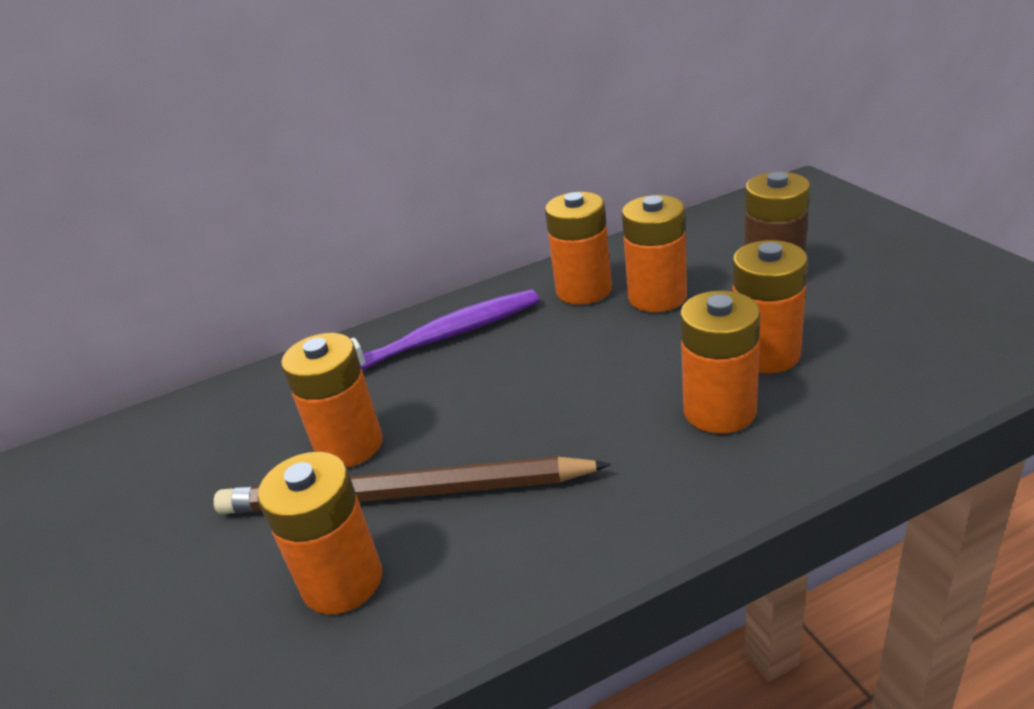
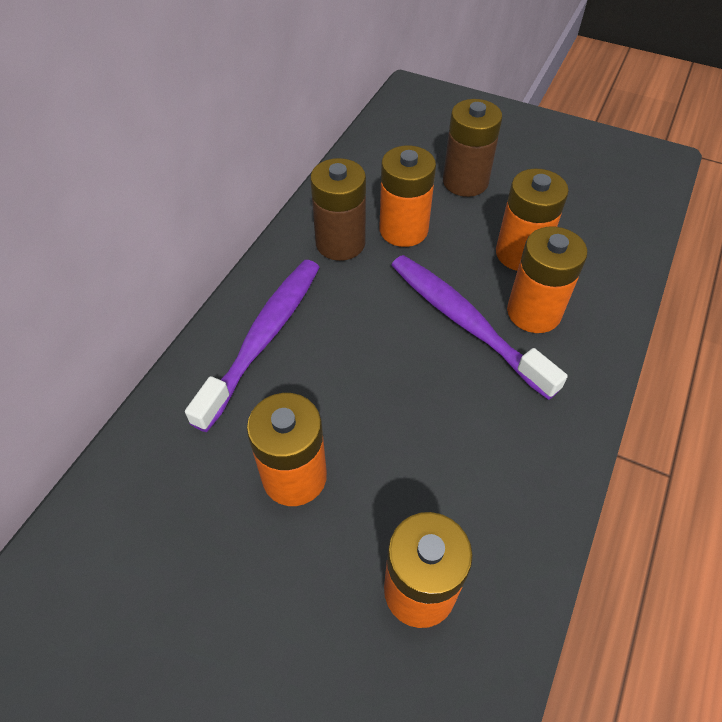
camera: 45 degrees left, 20 degrees up
brown pencil [214,456,611,514] -> none
orange battery [545,192,612,305] -> brown battery [310,158,366,261]
none -> purple toothbrush [391,255,568,400]

